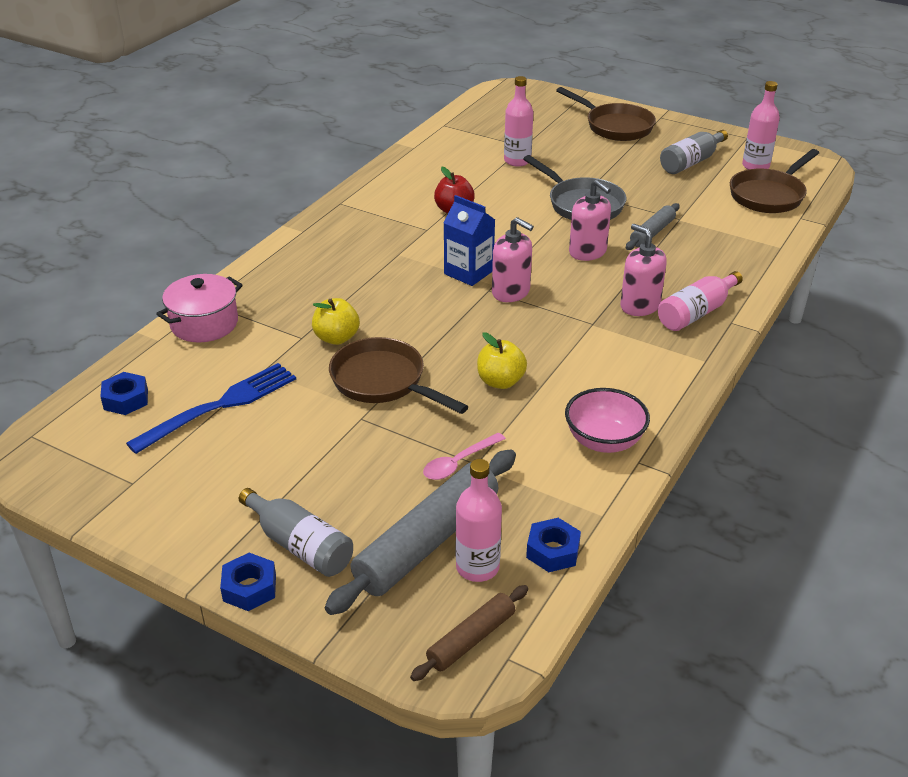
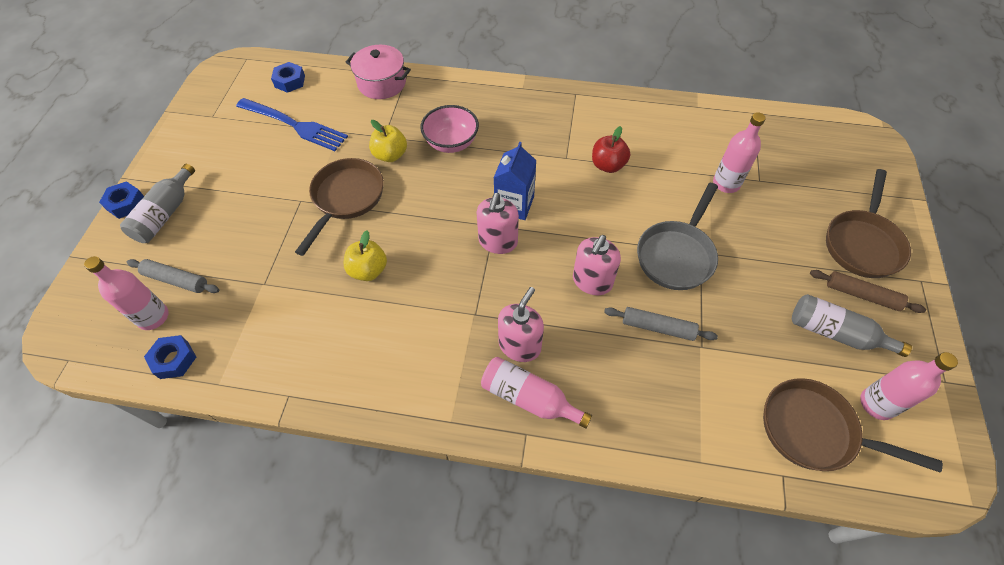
camera: 70 degrees right, 20 degrees up
grey rolling pin [325,449,516,615] -> grey rolling pin [127,259,219,293], size x0.53
brown rolling pin [410,585,528,681] -> brown rolling pin moved to [810,270,926,313]
pink spoon [423,432,506,480] -> none
pink bowl [565,388,650,453] -> pink bowl moved to [421,105,479,153]

